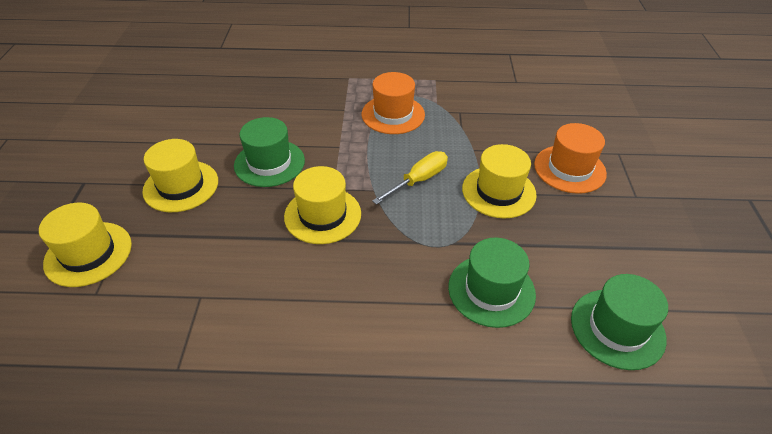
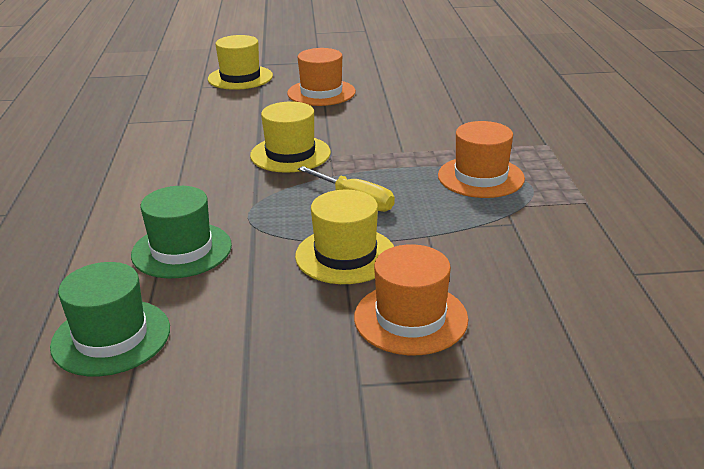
camera: 85 degrees right, 15 degrees down
yellow hat [142,139,218,212] -> orange hat [287,48,356,106]
green hat [234,117,305,187] -> none

